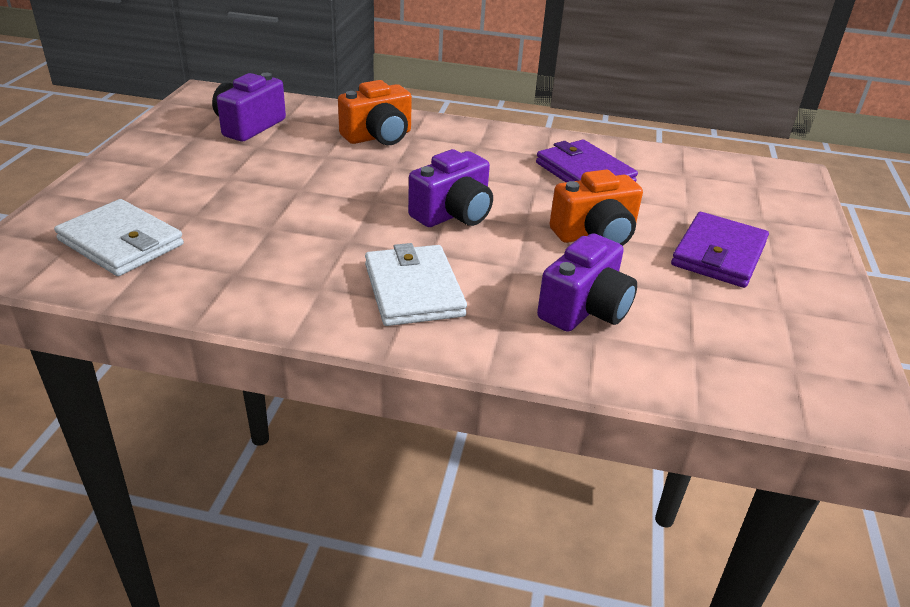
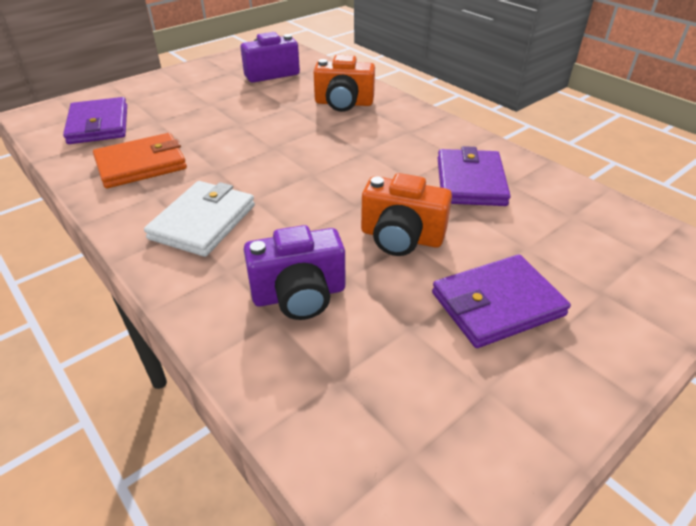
camera: 40 degrees right, 5 degrees up
white wallet [54,199,184,276] -> purple wallet [63,97,127,144]
purple camera [408,149,493,227] -> none
none -> orange wallet [93,133,187,188]

